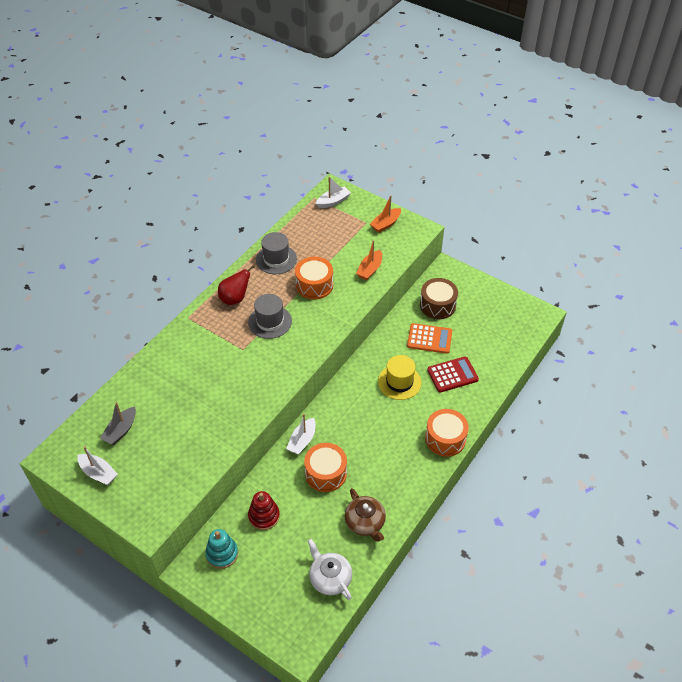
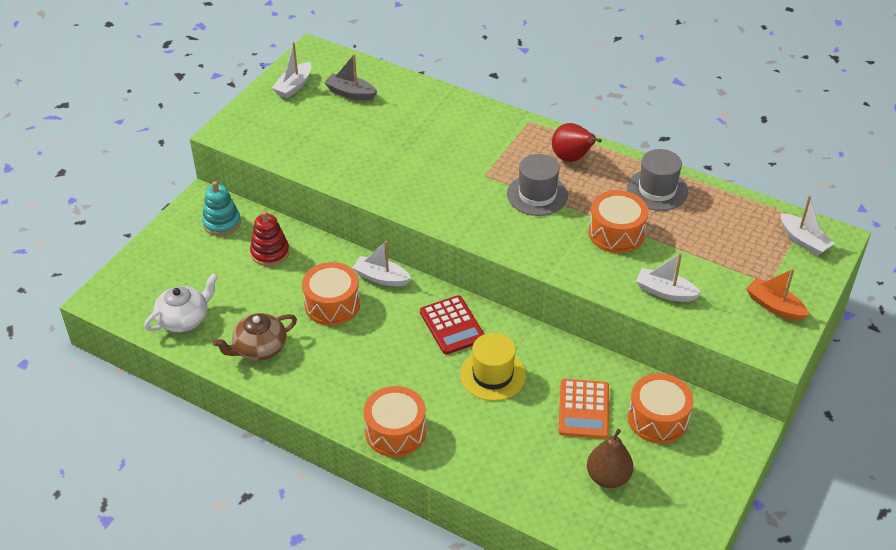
camera: 85 degrees right, 5 degrees down
orange boat [356,240,382,280] -> white boat [636,253,702,302]
brown drum [420,278,458,319] -> orange drum [628,373,693,444]
red calculator [427,357,479,393] -> red calculator moved to [420,296,484,355]
none -> brown pear [587,429,634,488]

